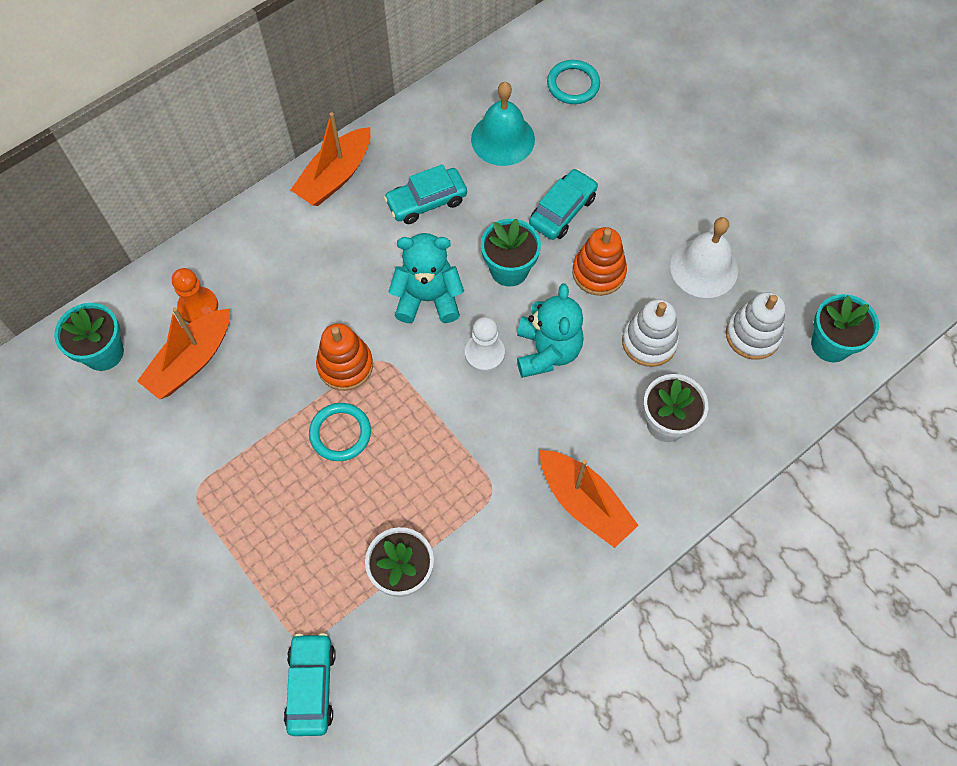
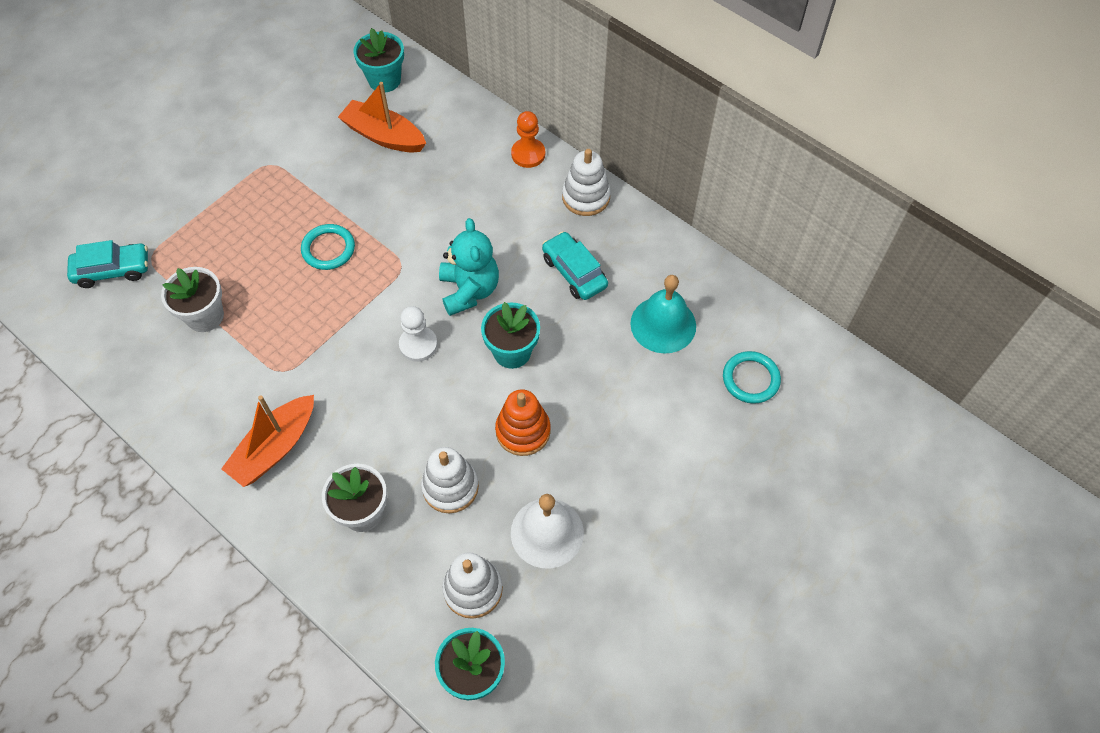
camera: 80 degrees right, 5 degrees down
orange pawn [172,268,218,323] -> orange pawn moved to [511,111,545,168]
orange boat [291,112,371,206] -> white stacking toy [562,149,611,216]
orange stacking toy [316,323,373,391] -> none
turquoise teddy bear [517,284,584,378] -> none
turquoise car [529,168,598,240] -> none

